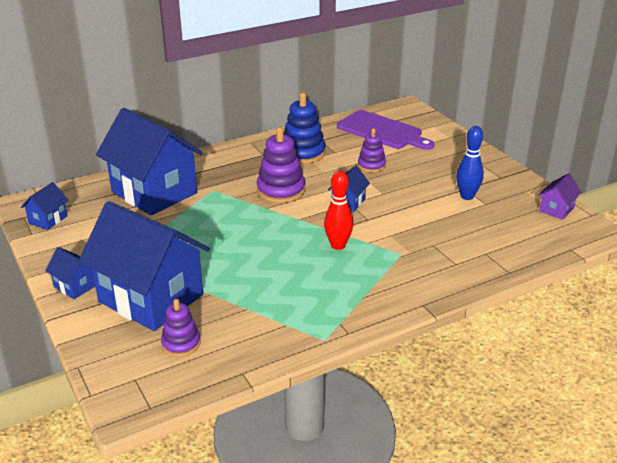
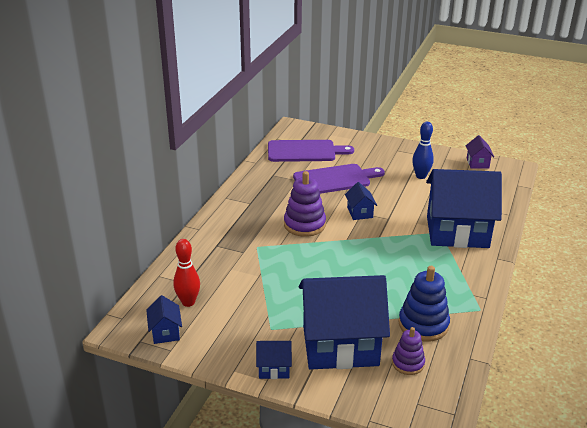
camera: 40 degrees left, 0 degrees up
blue house [96,108,203,215] -> blue house moved to [426,169,502,248]
blue stacking toy [284,93,325,164] -> blue stacking toy moved to [398,266,450,341]
red bowling pin [324,171,354,250] -> red bowling pin moved to [173,239,200,307]
purple stacking toy [358,128,386,172] -> purple cutting board [293,164,385,194]

